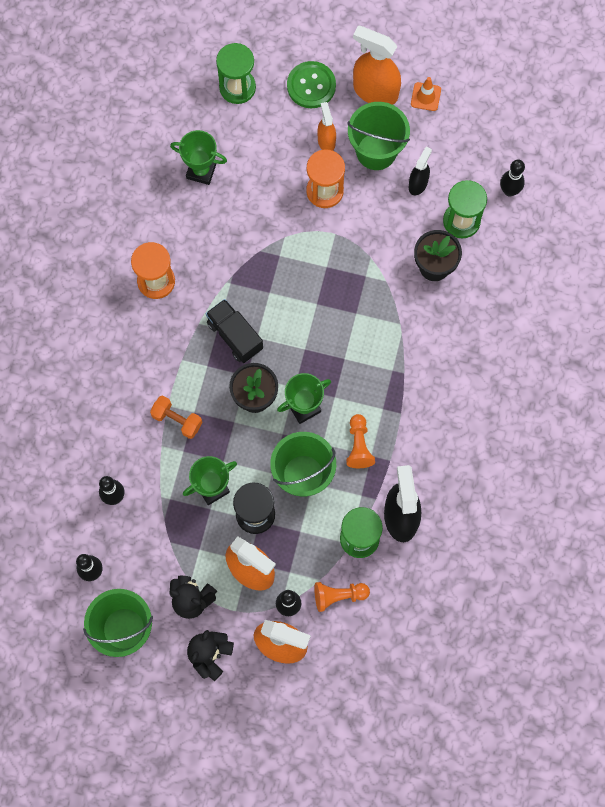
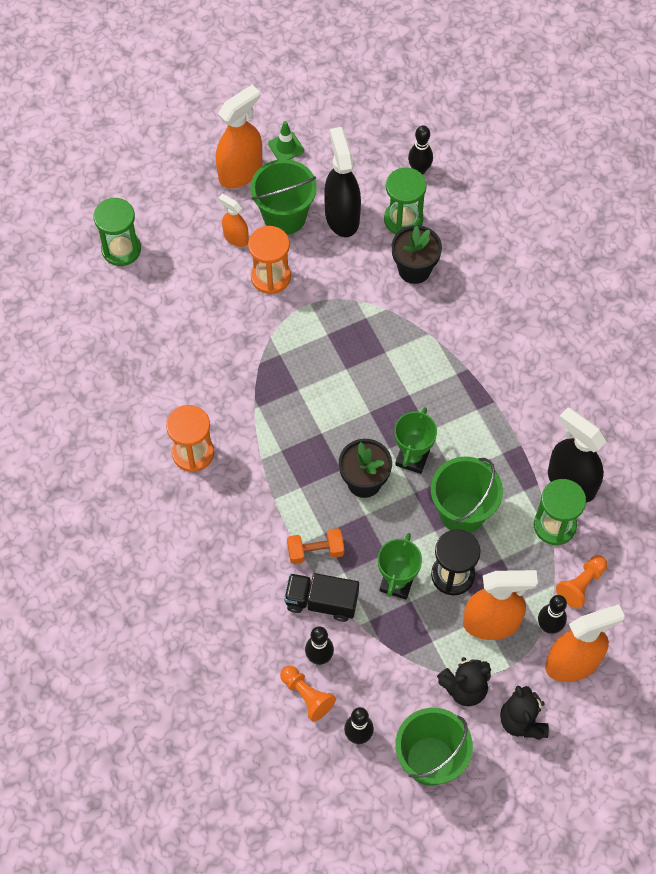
camera: 40 degrees left, 10 degrees down
green trophy [170,130,227,185] -> none
black truck [206,299,263,363] -> black truck moved to [284,573,359,622]
green button [287,61,336,108] -> none
orange pawn [346,414,375,468] -> orange pawn moved to [280,666,336,721]
orange spray bottle [353,26,401,105] -> orange spray bottle turned 150 degrees clockwise [216,85,262,188]
black spray bottle [409,146,432,195] -> black spray bottle [324,127,361,237], size x1.82
orange traffic cone [411,77,441,111] -> green traffic cone [268,121,304,160]

